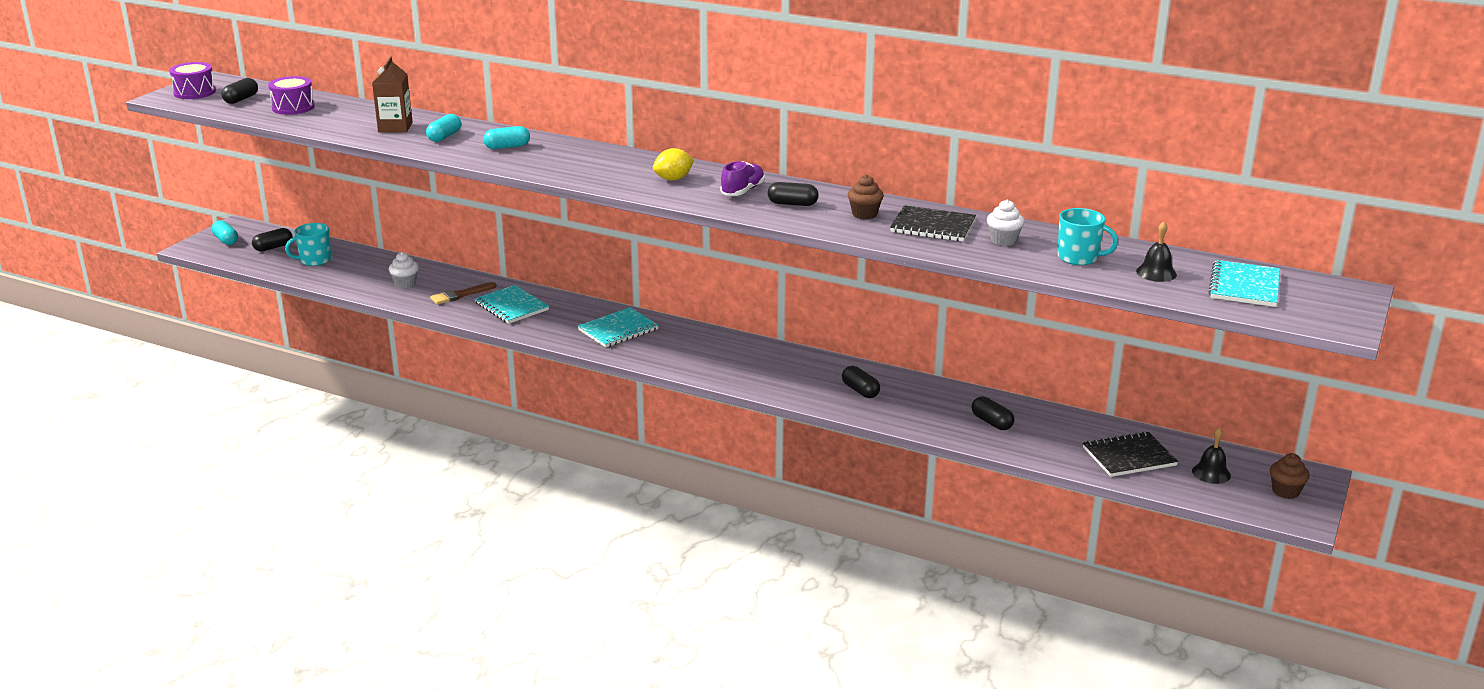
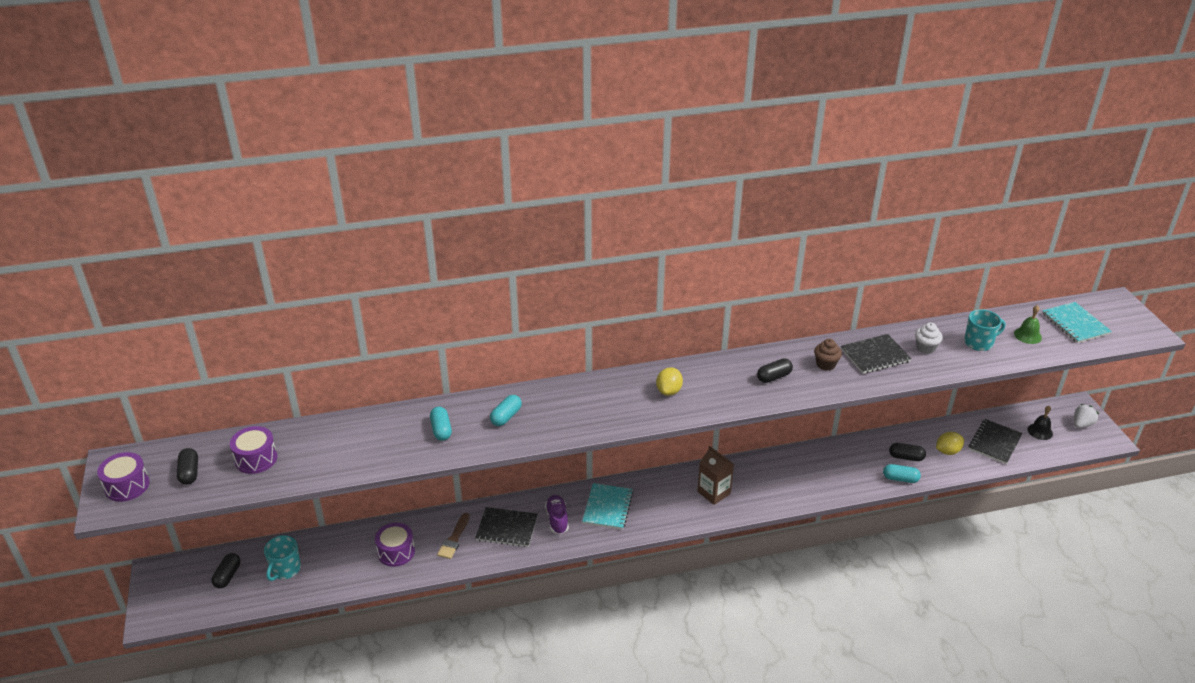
camera: 40 degrees left, 10 degrees up
turquoise capsule [212,220,238,245] -> turquoise capsule moved to [883,464,921,483]
brown carton [372,57,413,133] -> brown carton moved to [697,446,734,505]
white cupcake [389,252,419,288] -> purple drum [375,523,415,567]
turquoise notebook [474,285,549,324] -> black notebook [475,507,538,547]
purple shoe [720,161,765,196] -> purple shoe moved to [545,495,569,534]
black capsule [842,366,880,398] -> none
black bell [1136,221,1177,282] -> green bell [1014,305,1042,344]
brown cupcake [1270,453,1310,499] -> white strawberry [1074,404,1099,428]
none -> yellow lemon [936,432,964,455]

